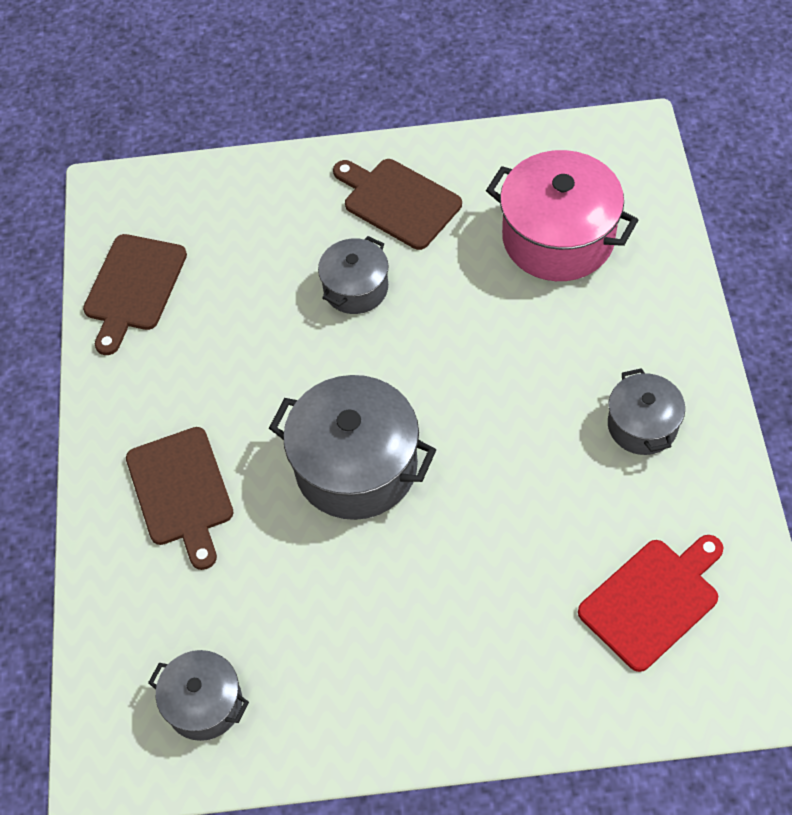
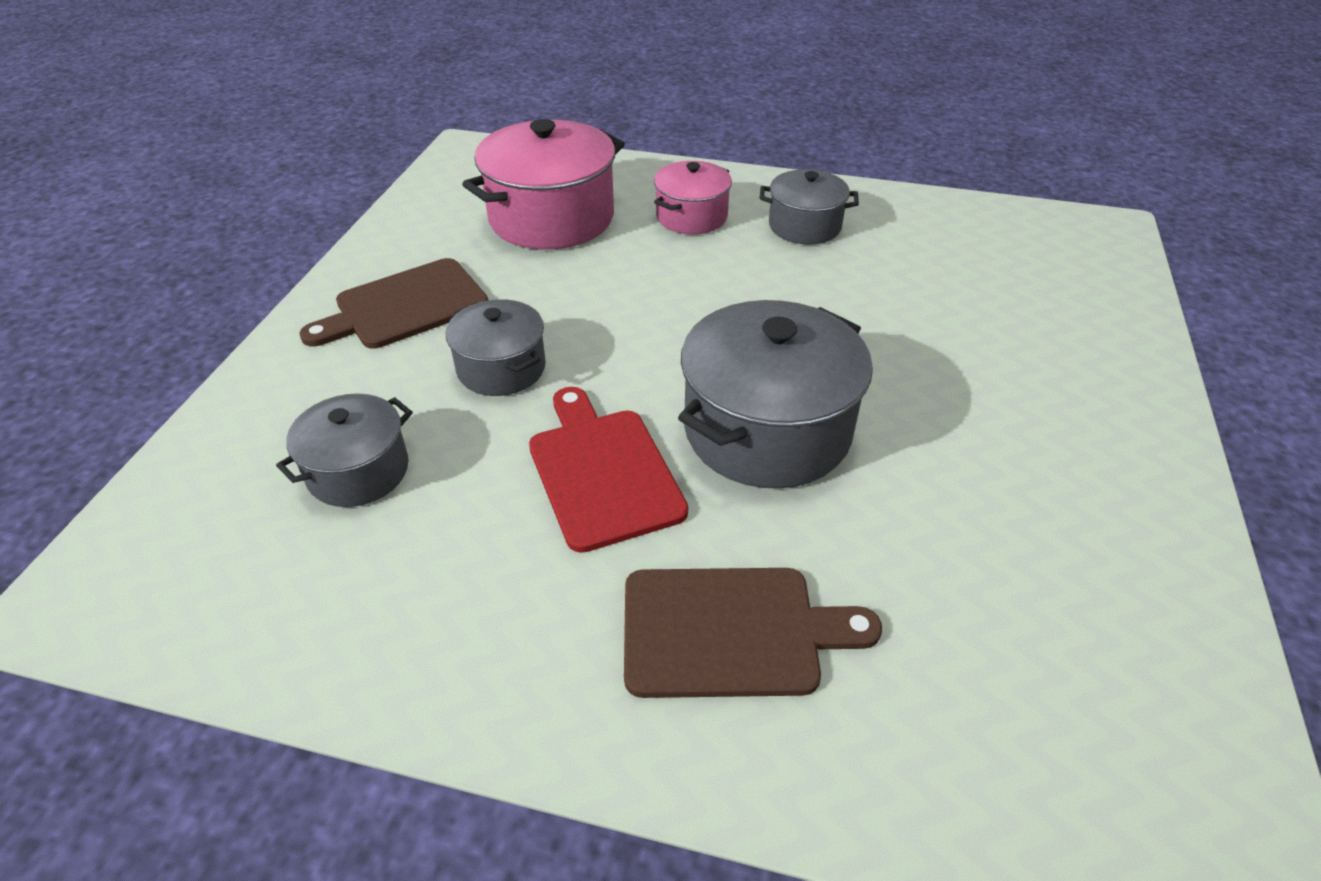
camera: 75 degrees left, 15 degrees down
brown cutting board [83,234,187,355] -> none
grey pot [148,650,249,741] -> grey pot moved to [276,393,413,507]
red cutting board [578,535,723,672] -> red cutting board moved to [529,387,688,553]
none -> pink pot [654,161,732,234]

